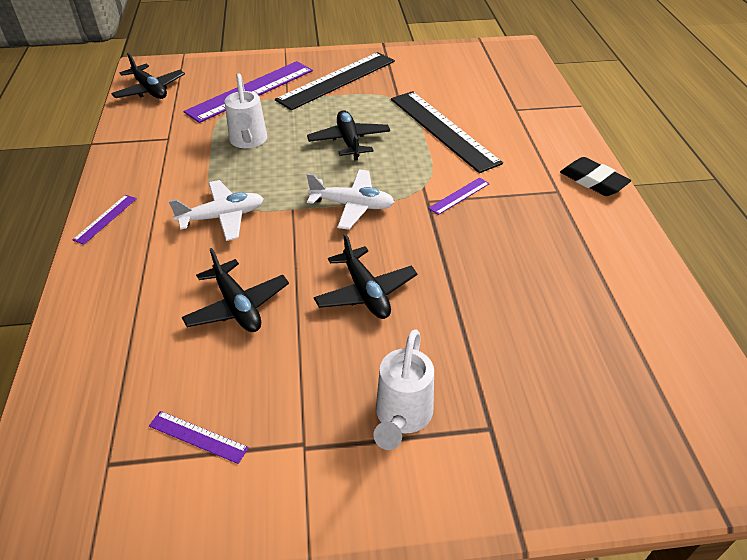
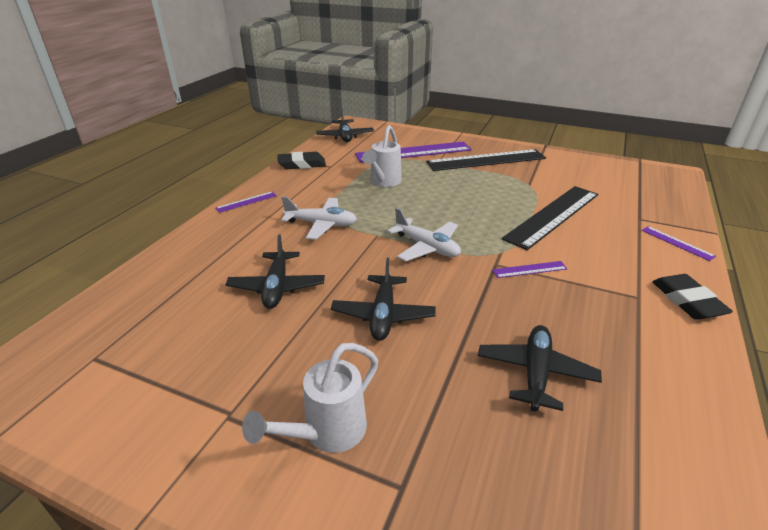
camera: 30 degrees right, 10 degrees down
purple ruler [149,411,249,464] -> purple ruler moved to [641,226,716,261]
black plane [307,110,390,161] -> black plane moved to [478,325,602,412]
black ruler [391,91,503,173] -> black ruler turned 45 degrees clockwise [502,186,598,250]
none -> black eraser [277,152,326,169]

